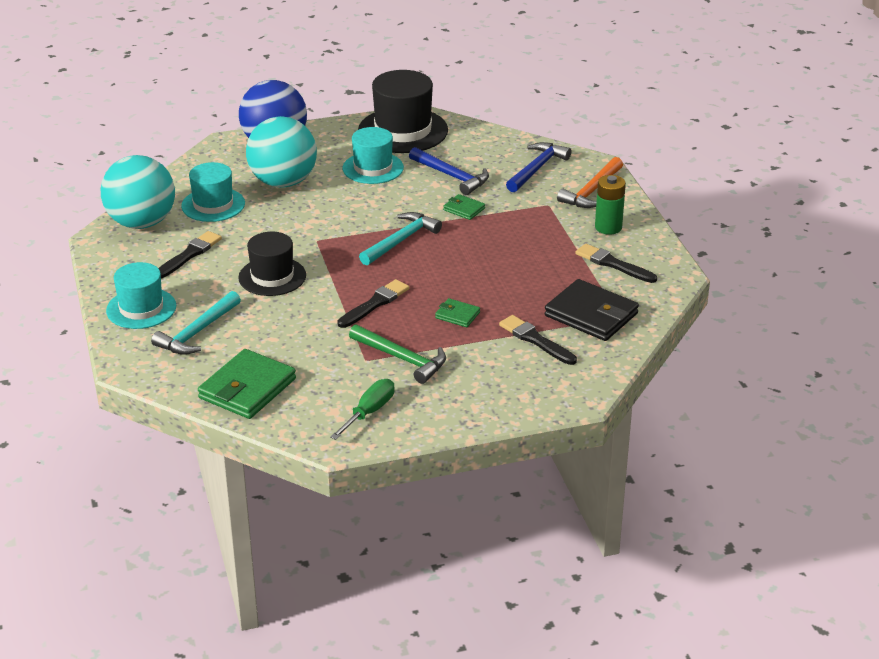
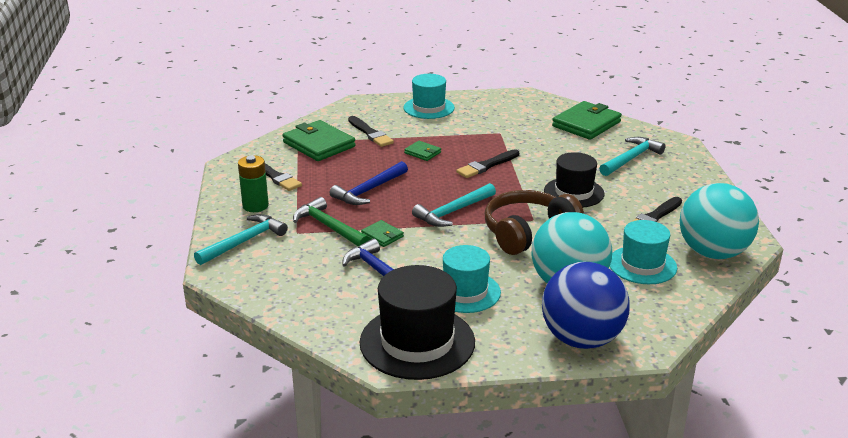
camera: 170 degrees left, 5 degrees down
turquoise hat [106,262,176,329] -> turquoise hat moved to [404,74,455,119]
green screwdriver [330,379,395,440] -> none
green hammer [349,324,446,384] -> green hammer moved to [293,197,370,246]
blue hammer [506,142,571,192] -> blue hammer moved to [330,161,408,205]
black wallet [545,279,639,341] -> green wallet [282,120,355,161]
orange hammer [557,157,623,208] -> turquoise hammer [194,214,288,265]
none -> brown headphones [485,190,584,255]

